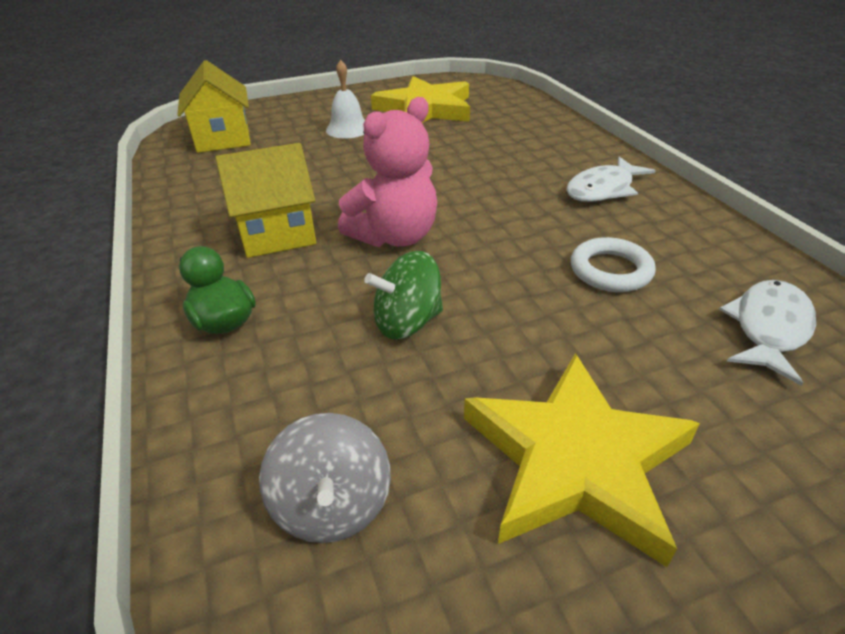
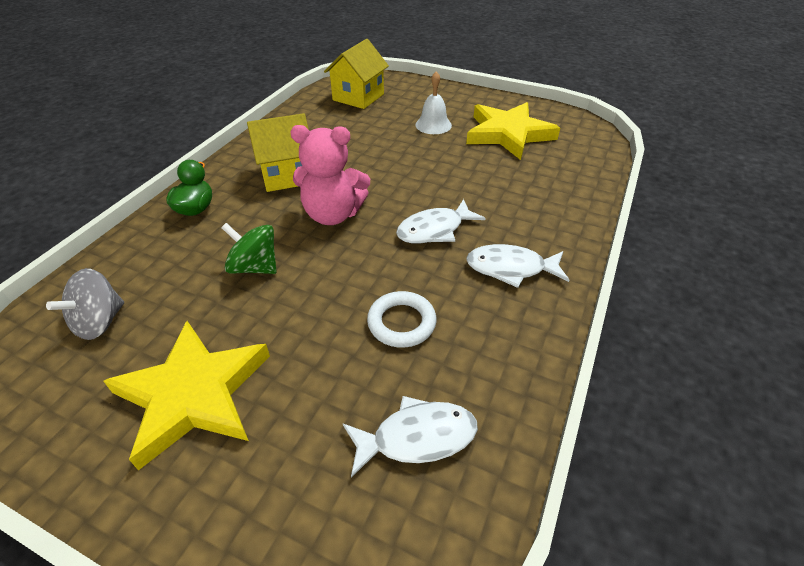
camera: 45 degrees right, 5 degrees up
yellow house [215,143,316,258] -> yellow house turned 45 degrees counterclockwise [247,113,309,192]
none -> white fish [396,199,486,243]

